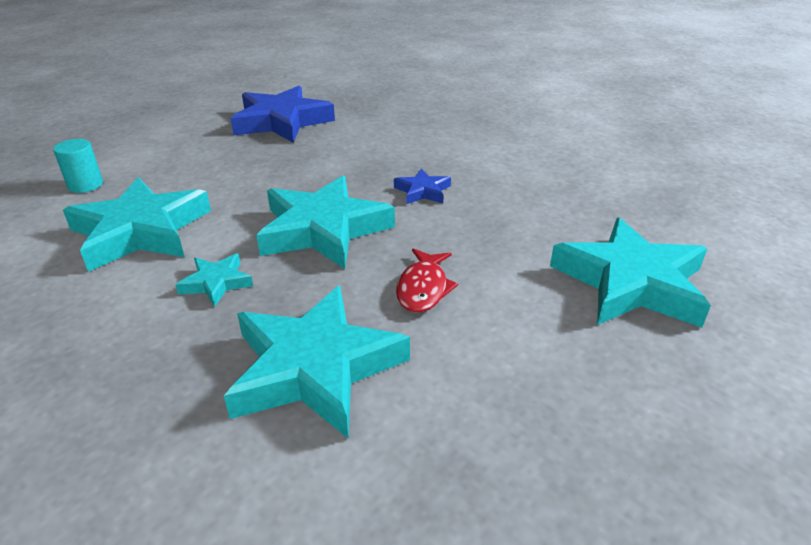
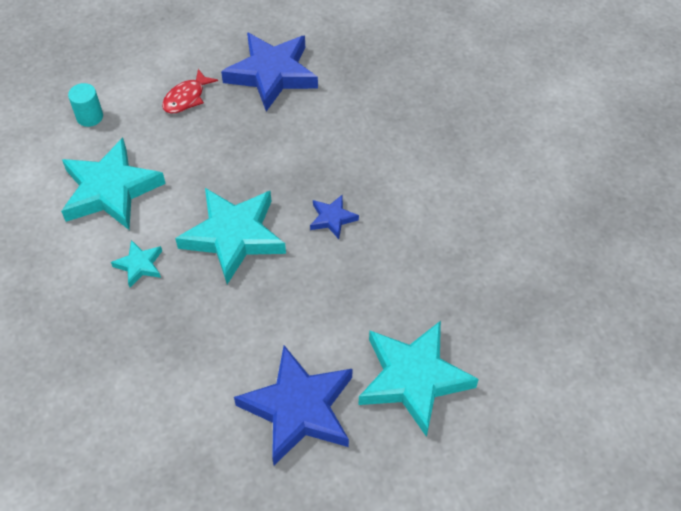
camera: 25 degrees right, 20 degrees up
turquoise star [224,286,410,438] -> none
red fish [396,248,458,313] -> red fish moved to [162,69,218,113]
none -> blue star [234,345,352,465]

